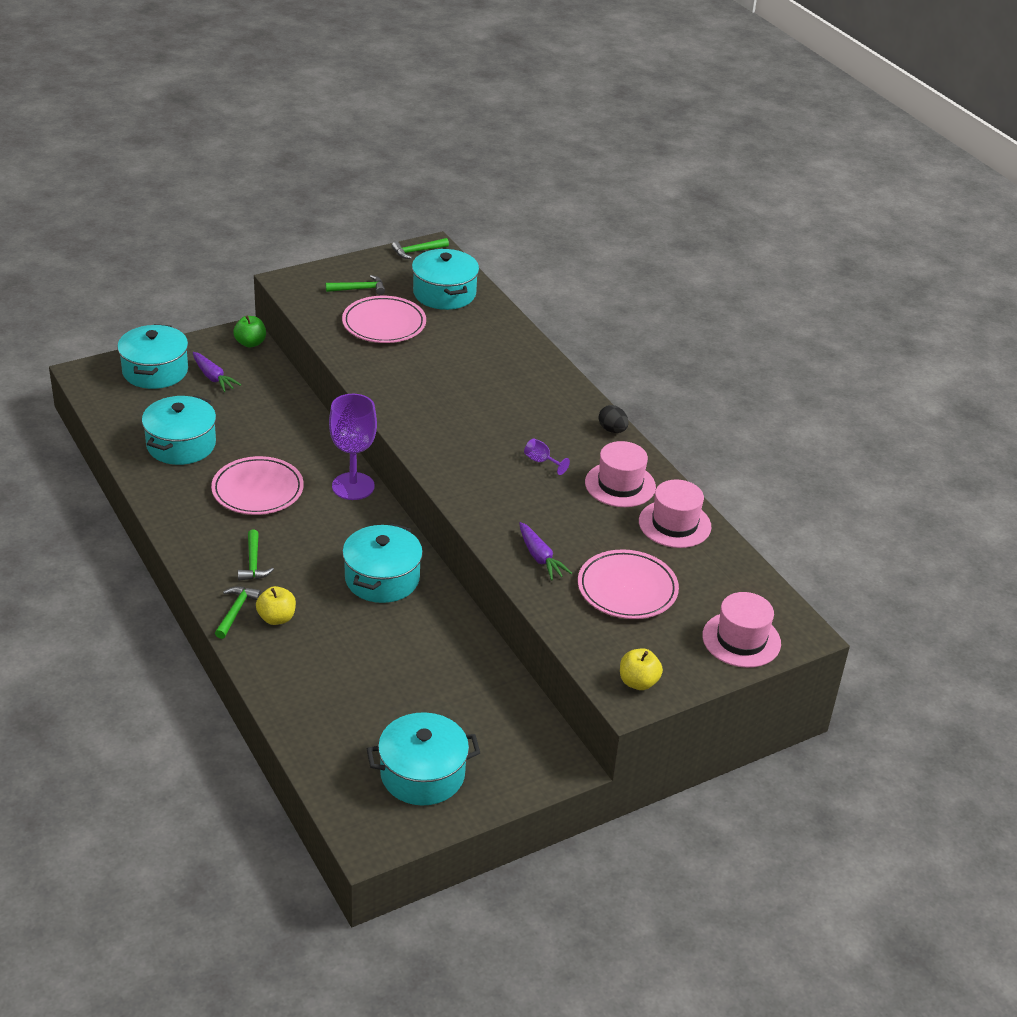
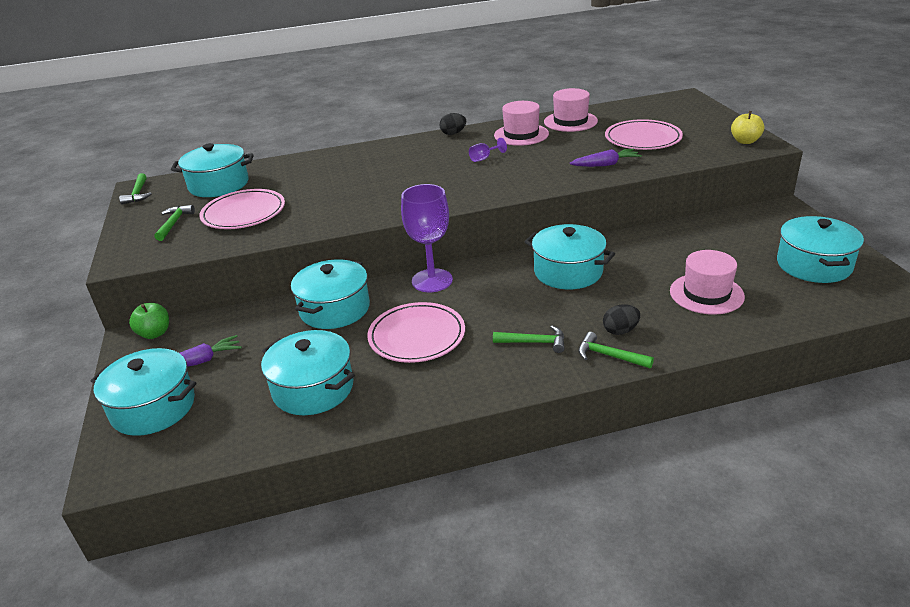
camera: 70 degrees left, 5 degrees down
yellow apple [256,586,296,625] -> black egg [603,304,640,335]
pink hat [702,592,781,668] -> pink hat moved to [670,250,745,315]
none -> turquoise pot [291,259,370,329]

